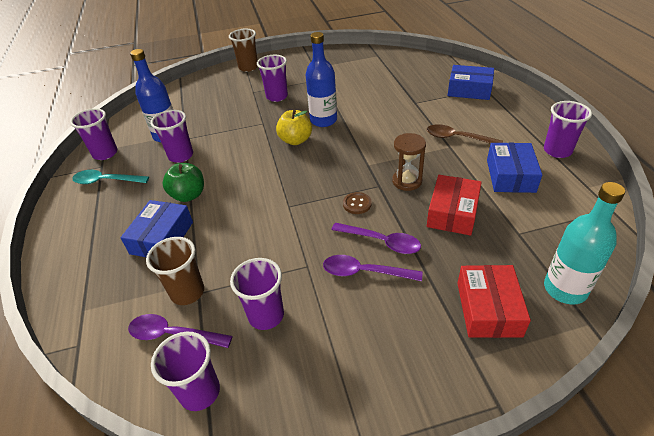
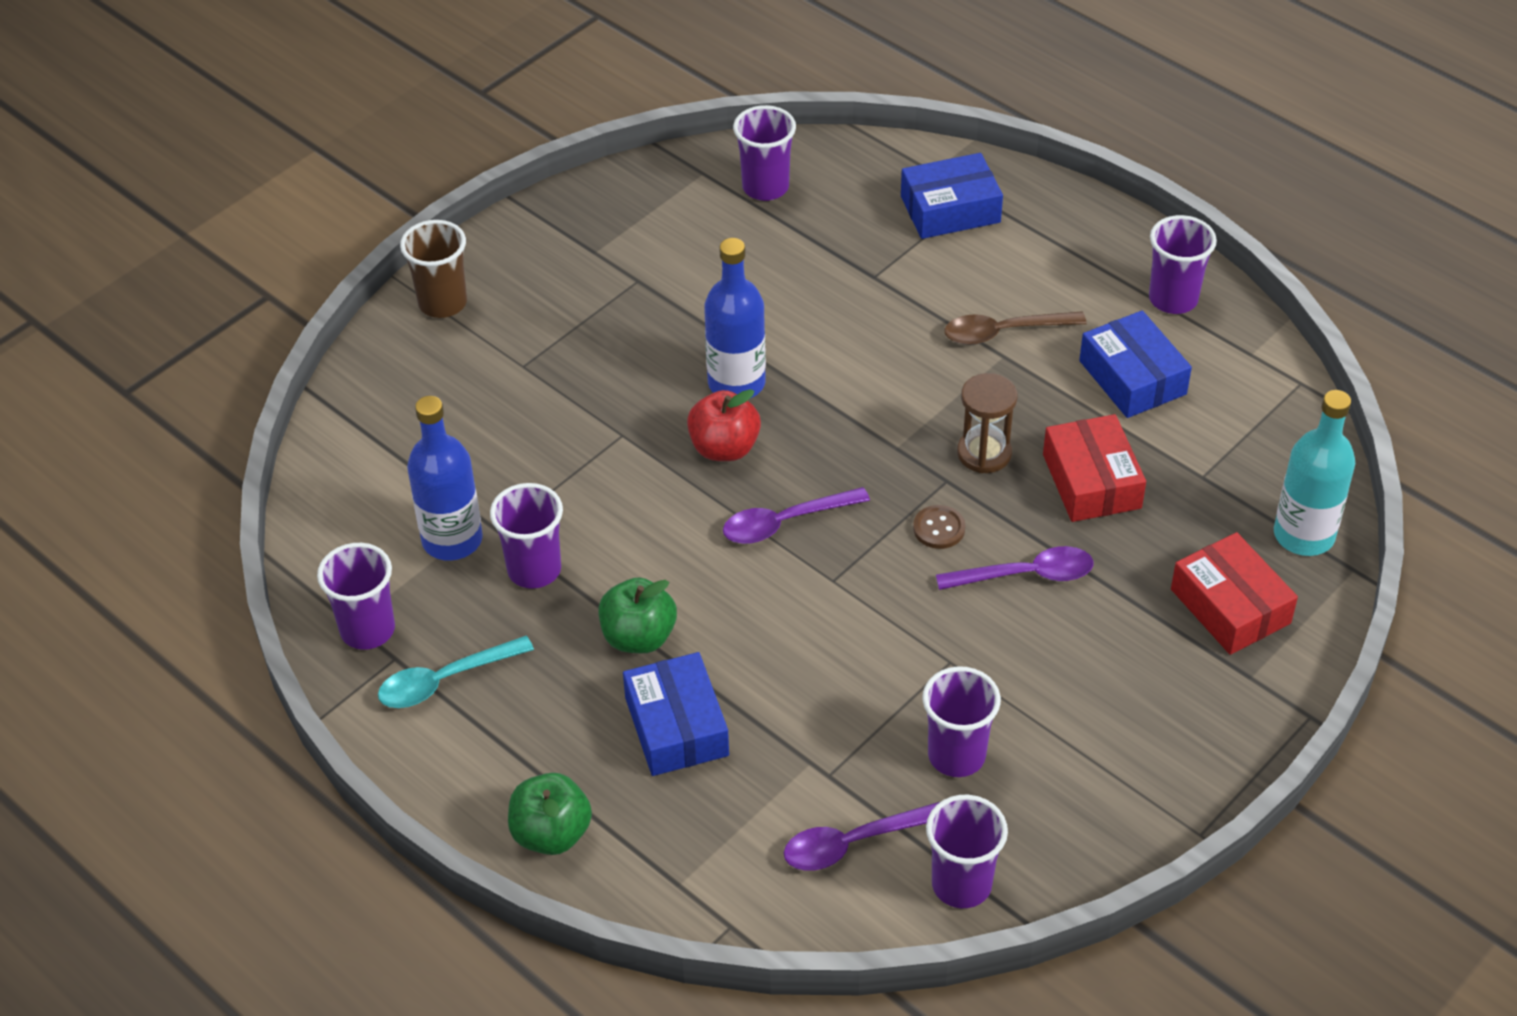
camera: 35 degrees left, 5 degrees up
brown cup [146,237,204,305] -> none
purple cup [257,55,288,102] -> purple cup moved to [733,105,796,201]
yellow apple [276,110,312,145] -> red apple [687,389,761,461]
purple spoon [323,255,422,281] -> purple spoon moved to [723,487,870,544]
none -> green apple [508,773,592,855]

